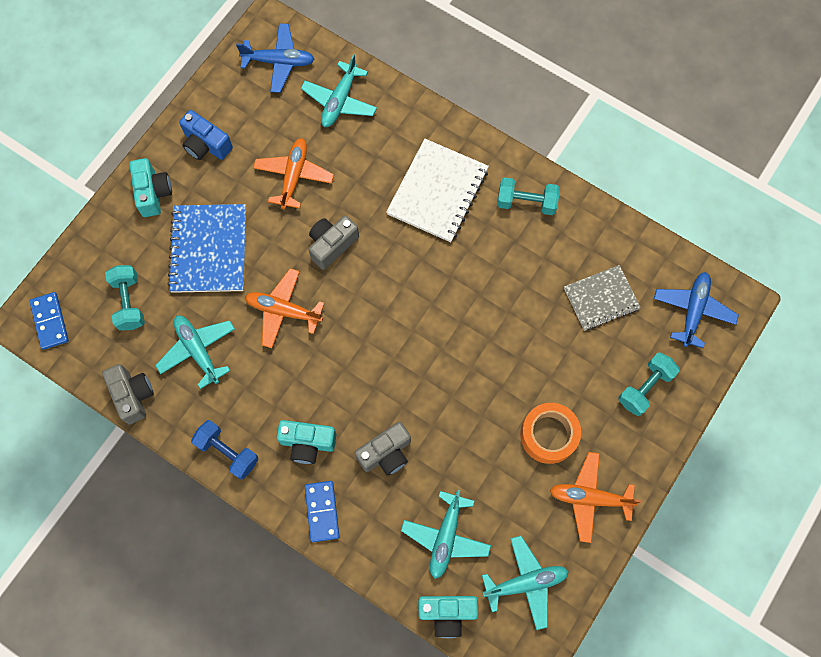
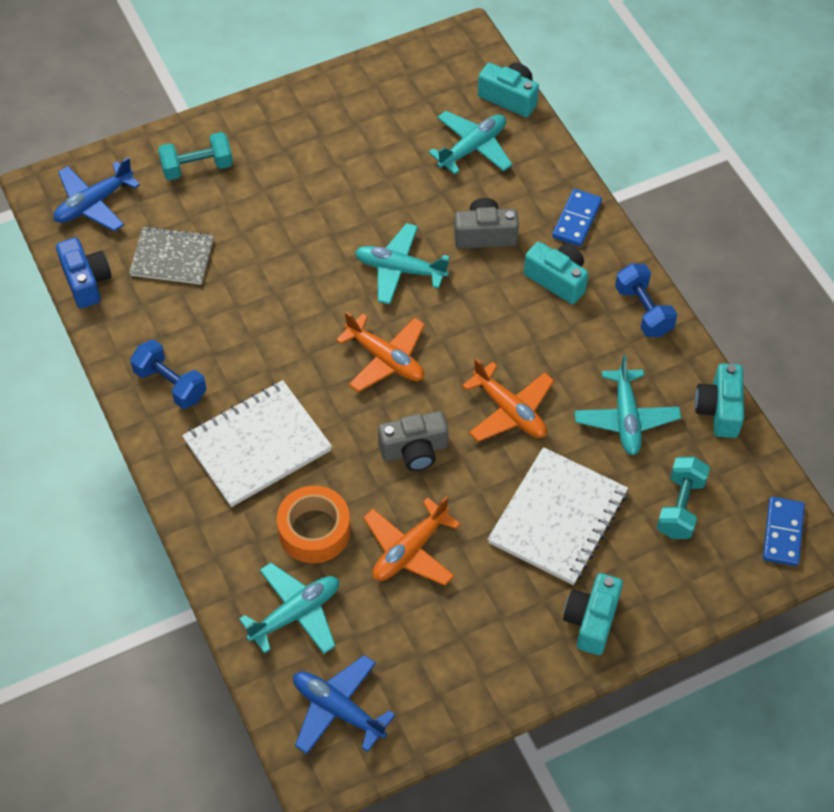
camera: 150 degrees left, 15 degrees down
grey camera [102,364,154,424] -> turquoise camera [695,363,744,438]
blue notebook [167,204,246,293] -> white notebook [488,447,628,585]
blue camera [179,110,233,160] -> blue camera moved to [56,237,111,309]
turquoise plane [482,536,569,630] -> turquoise plane moved to [355,223,450,304]
turquoise dumbbell [497,177,560,215] -> blue dumbbell [130,340,206,409]
orange tape [520,403,581,464] -> orange tape moved to [277,486,350,563]
orange plane [550,452,641,543] -> orange plane moved to [336,311,425,392]

